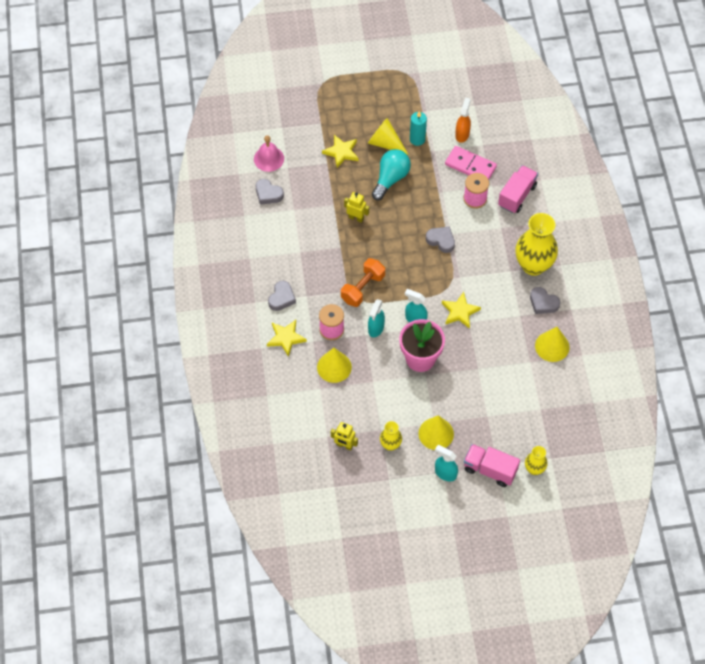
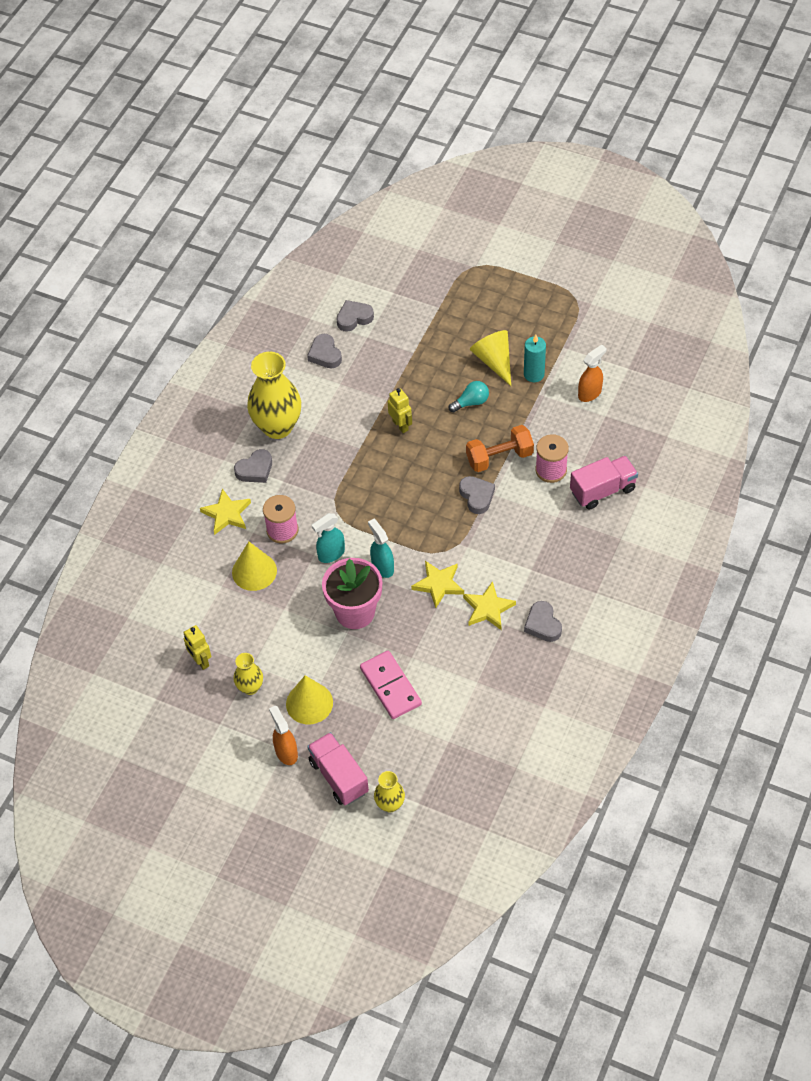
camera: 35 degrees right, 5 degrees down
pink bell [254,135,284,172] -> grey heart [337,300,374,332]
yellow star [322,135,358,168] -> yellow star moved to [463,581,516,630]
orange dumbbell [341,258,385,307] -> orange dumbbell moved to [466,425,534,472]
turquoise light bulb [372,149,411,200] -> turquoise light bulb [448,381,489,412], size x0.60
turquoise spray bottle [435,445,458,481] -> orange spray bottle [269,705,298,765]
pink domino [445,146,497,180] -> pink domino moved to [360,651,422,719]
yellow vase [515,213,558,276] -> yellow vase moved to [247,352,301,439]
yellow cone [535,327,570,362] -> none

